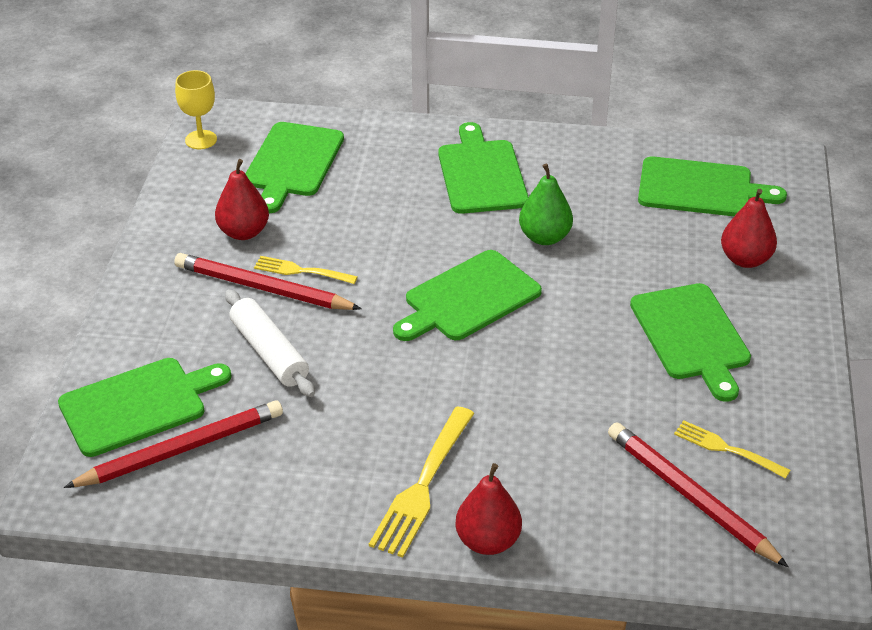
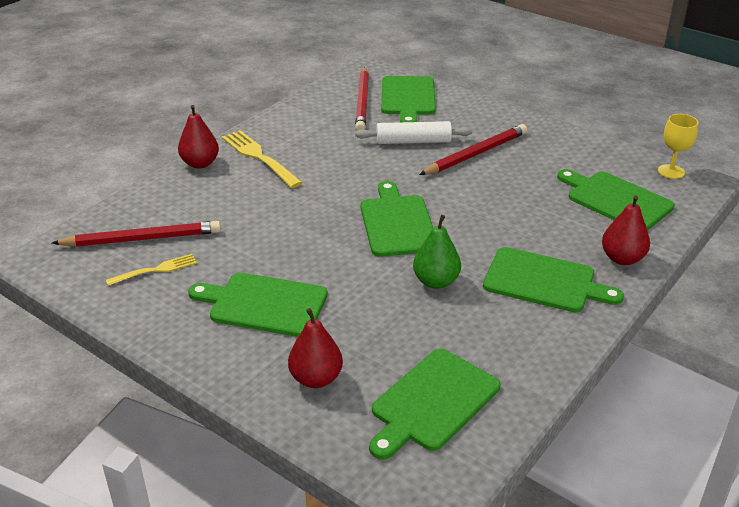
camera: 120 degrees right, 5 degrees down
red pear [215,159,269,240] -> red pear moved to [602,195,650,265]
yellow fork [254,256,358,284] -> none

